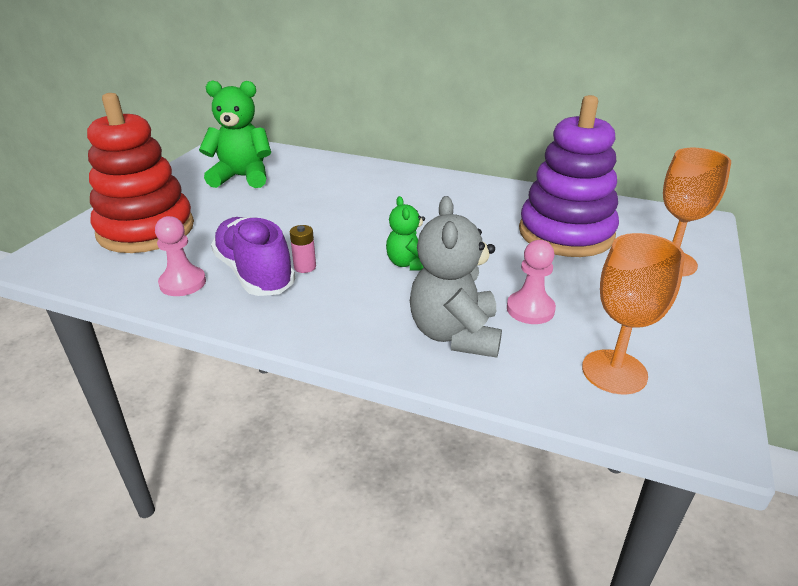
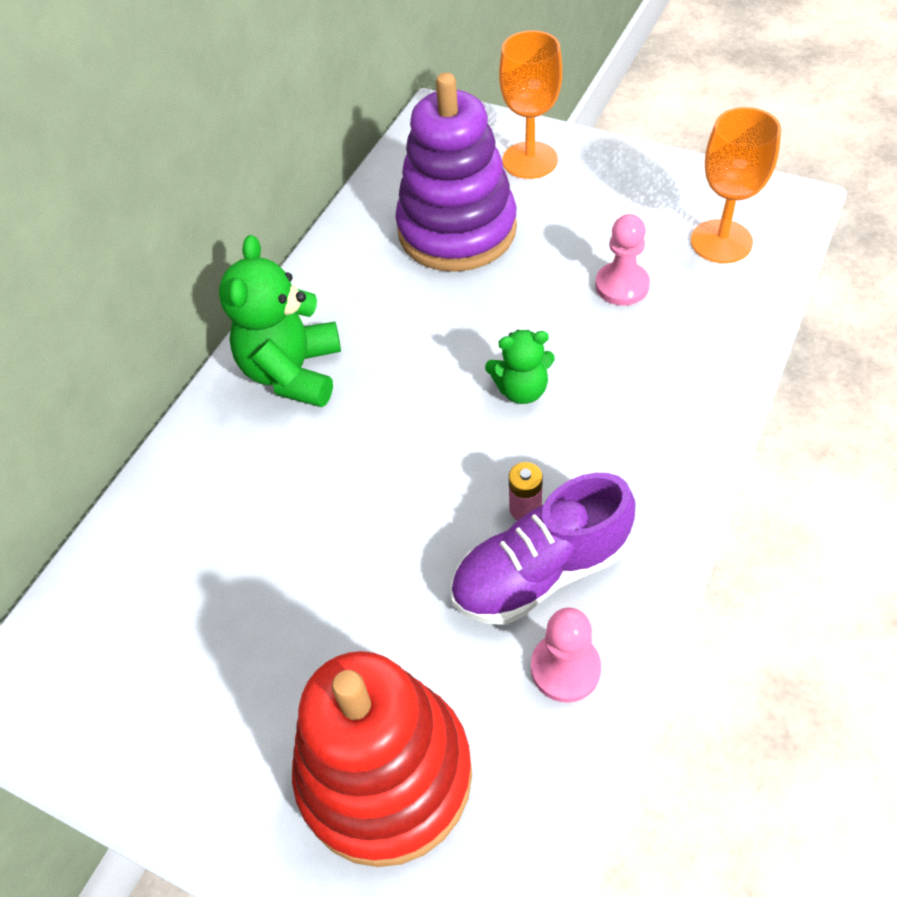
camera: 80 degrees left, 20 degrees up
green teddy bear [199,80,271,188] -> green teddy bear moved to [219,235,341,407]
grey teddy bear [410,196,502,358] -> none

